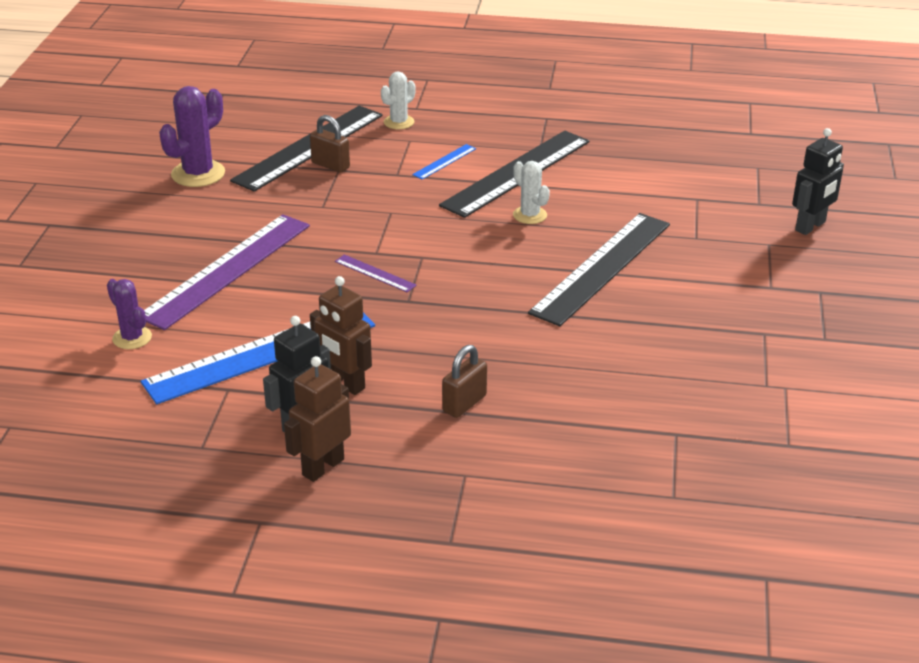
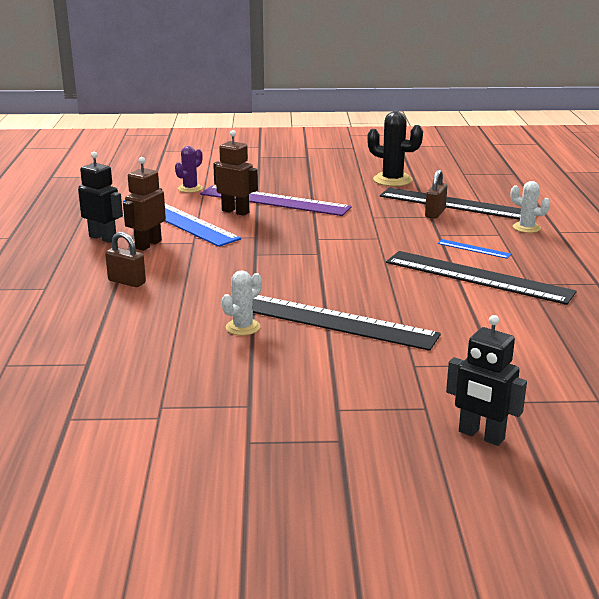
camera: 80 degrees right, 10 degrees down
purple cactus [159,86,225,187] -> black cactus [367,111,423,186]
brown robot [284,356,351,482] -> brown robot moved to [213,130,258,216]
purple ruler [335,254,417,292] -> none
white cactus [513,161,550,224] -> white cactus moved to [222,270,262,335]

